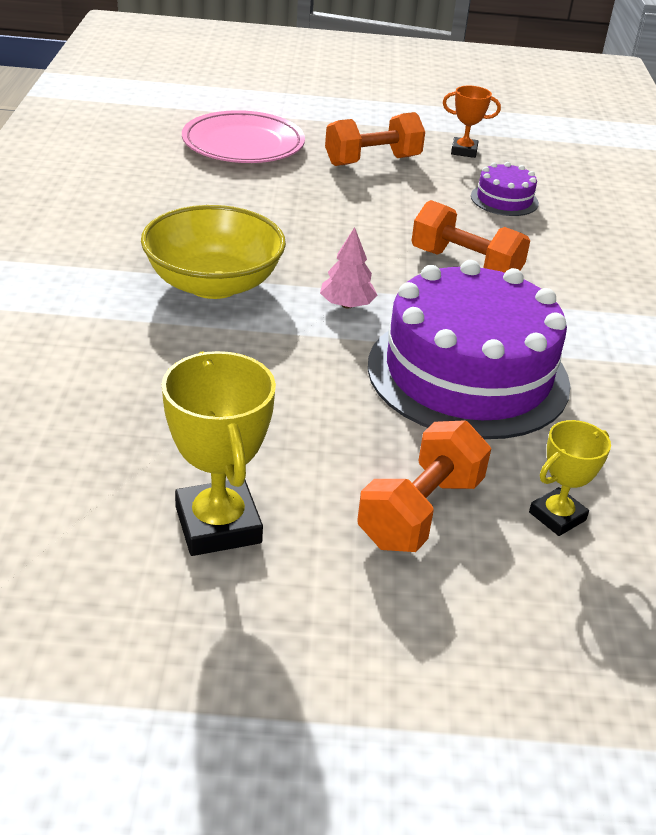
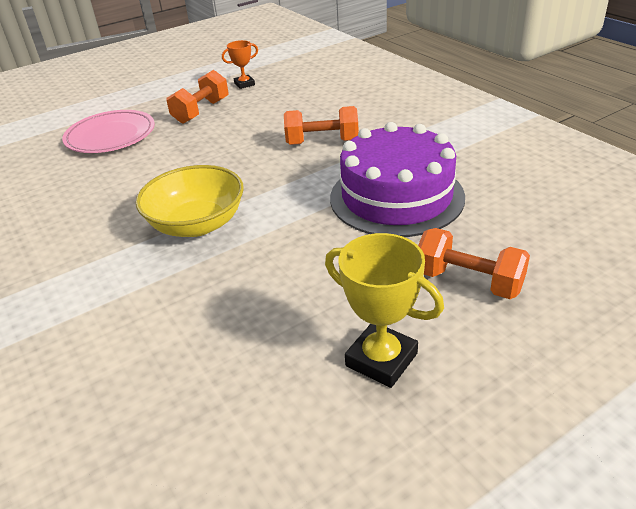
camera: 30 degrees left, 0 degrees up
pink tree [320,227,377,308] -> none
orange dumbbell [357,420,491,552] -> orange dumbbell turned 60 degrees counterclockwise [418,228,530,299]
purple cake [471,162,539,216] -> none
yellow trophy [529,420,611,536] -> none

